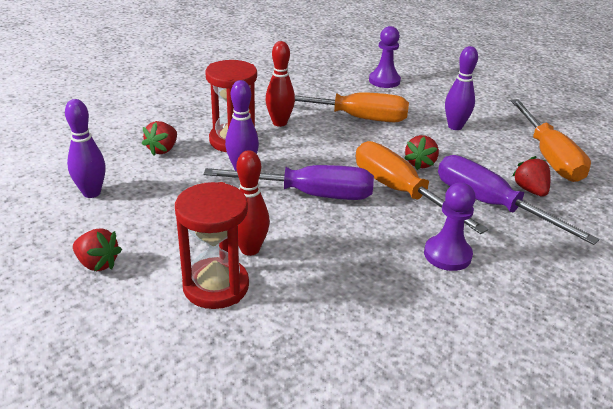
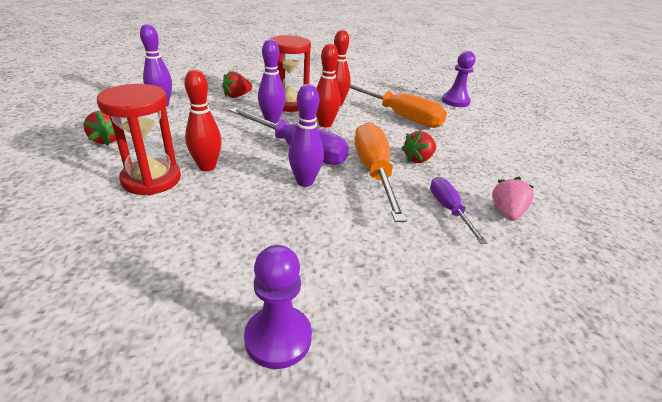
camera: 30 degrees right, 0 degrees up
purple pawn [424,183,476,271] -> purple pawn moved to [244,245,312,369]
purple screwdriver [438,155,600,245] -> purple screwdriver [430,177,487,244], size x0.56
purple bowling pin [445,46,478,130] -> purple bowling pin moved to [288,84,324,187]
orange screwdriver [511,99,591,182] -> none
red strawberry [512,156,551,197] -> pink strawberry [492,176,534,221]
none -> red bowling pin [316,43,340,128]

